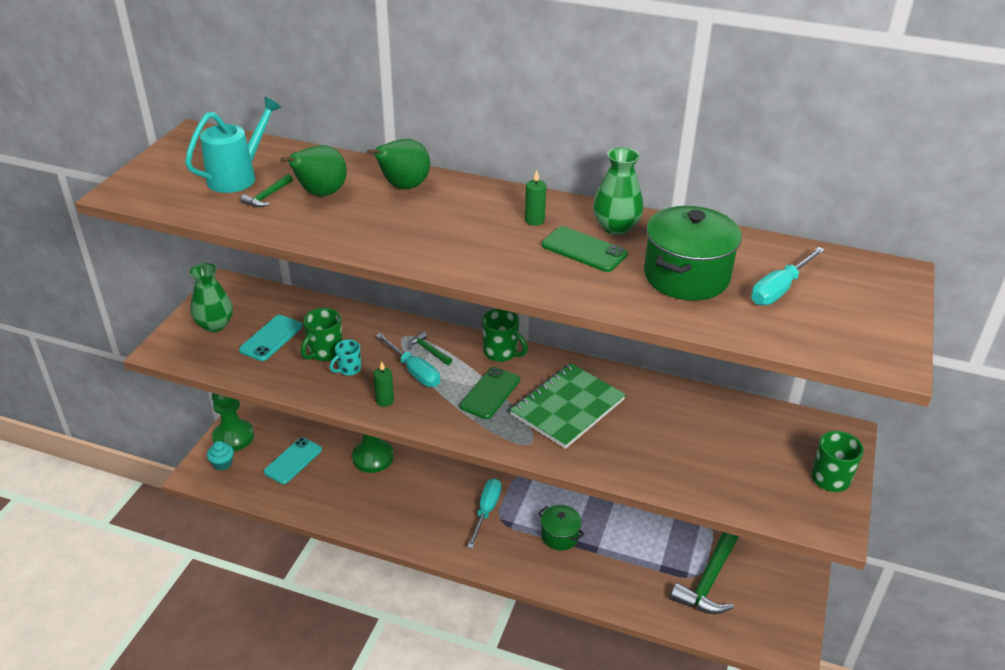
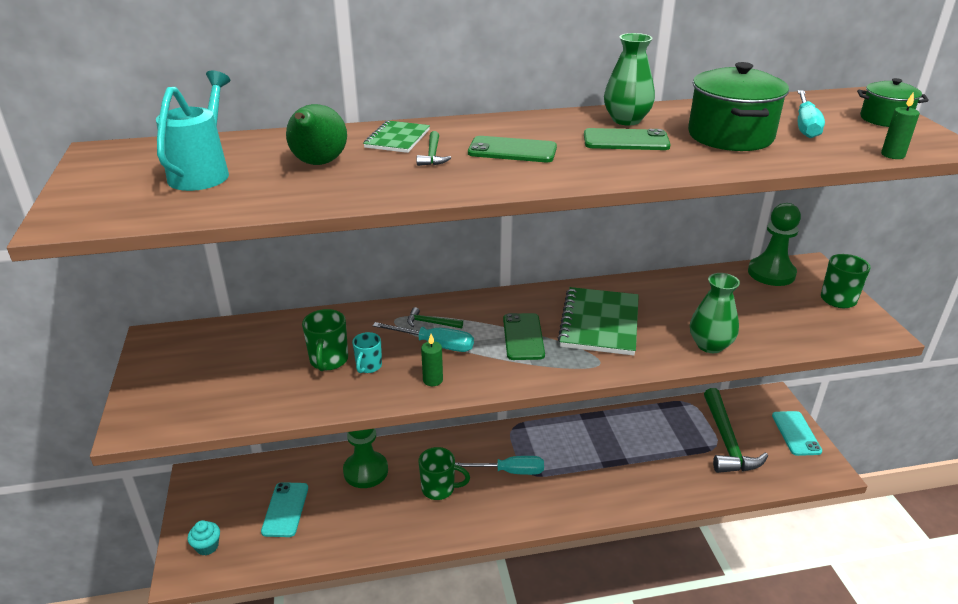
camera: 30 degrees left, 5 degrees down
green vase [190,263,233,332] -> green vase moved to [690,273,740,353]
green pawn [212,393,254,451] -> green pawn moved to [748,203,801,286]
turquoise phone [239,315,303,361] -> turquoise phone moved to [772,411,822,456]
green hammer [240,174,293,207] -> green hammer moved to [417,131,451,166]
green pear [367,139,430,190] -> green notebook [363,121,430,153]
turquoise screwdriver [467,478,502,549] -> turquoise screwdriver turned 105 degrees clockwise [455,456,544,475]
green mug [482,309,528,362] -> green mug moved to [418,447,470,500]
green candle [525,170,546,226] -> green candle moved to [881,93,920,159]
green pot [538,505,584,551] -> green pot moved to [857,78,929,127]
none -> green phone [468,136,557,162]

